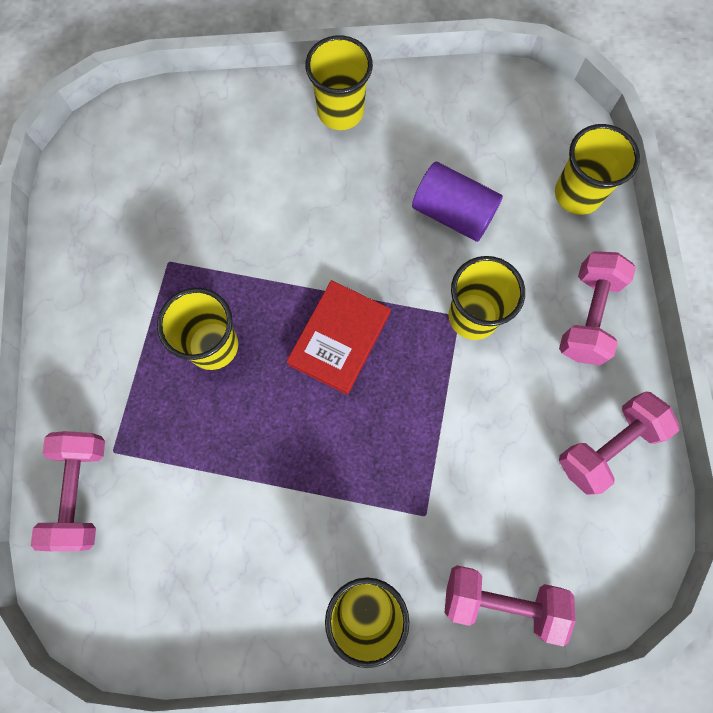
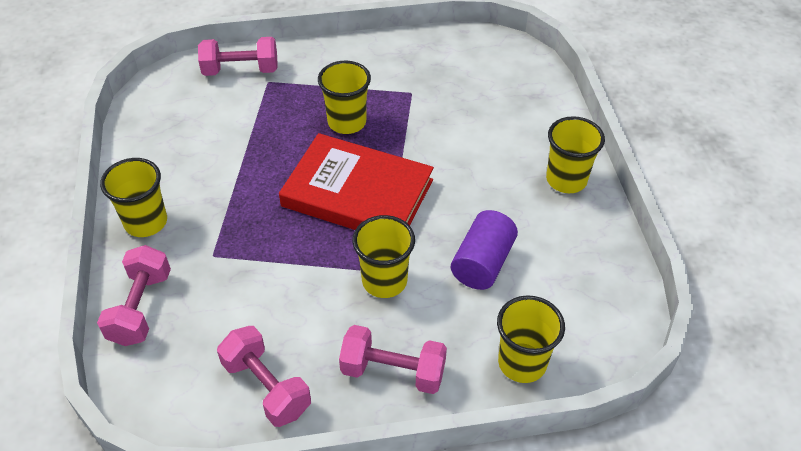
camera: 85 degrees right, 25 degrees down
red book [286,280,391,395] -> red book [279,133,434,230], size x1.65

